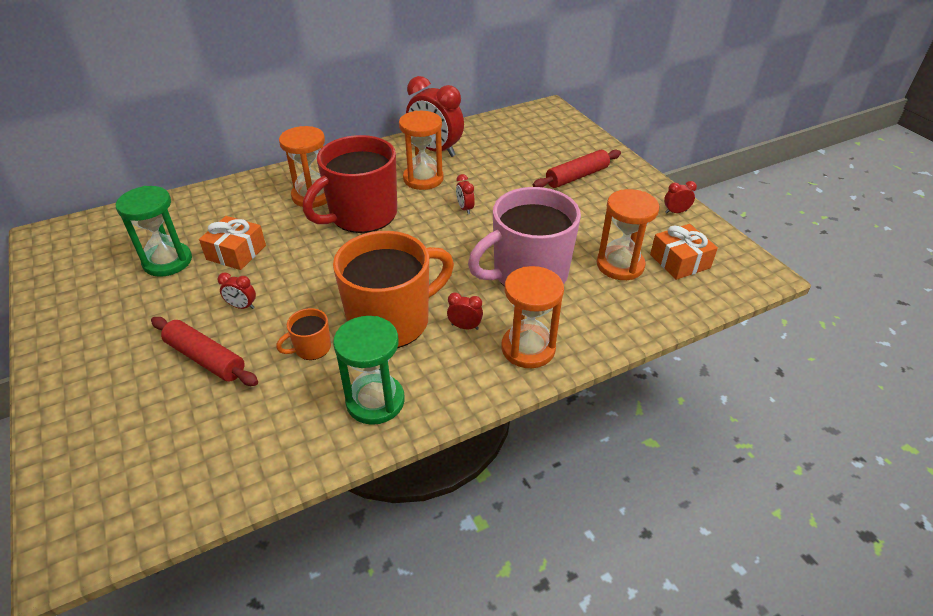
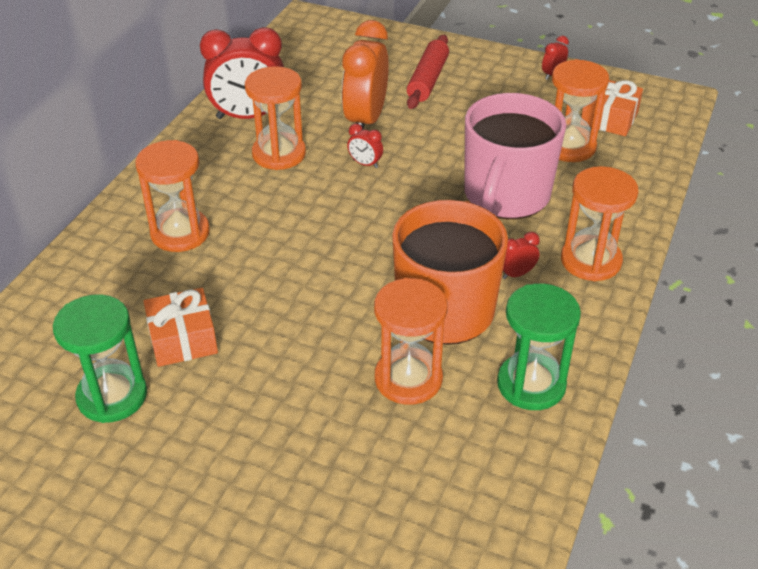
camera: 40 degrees left, 0 degrees up
red rolling pin [151,317,258,386] -> none
red clock [218,272,256,309] -> none
orange mug [276,308,331,360] -> orange hourglass [374,278,448,405]
red mug [303,135,397,233] -> none
none -> orange clock [342,20,389,130]

